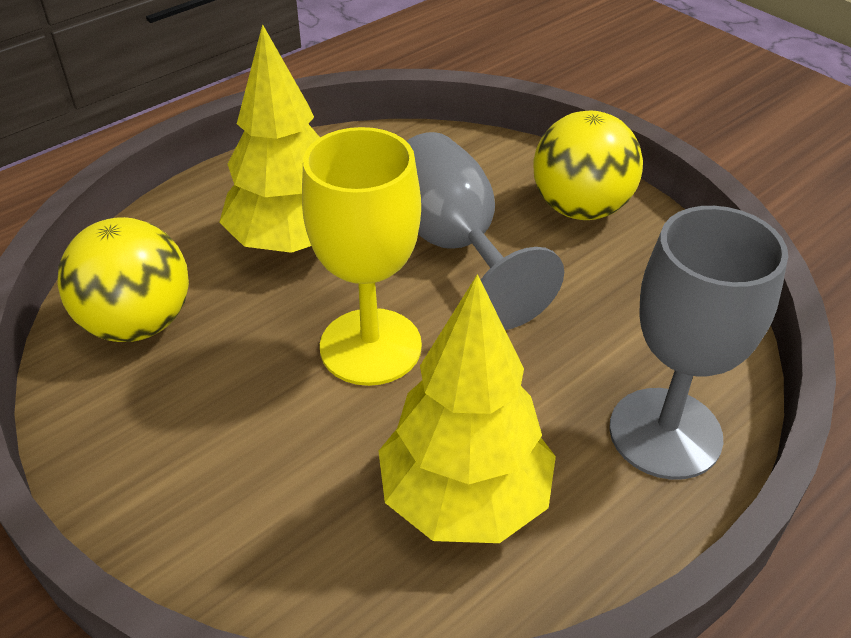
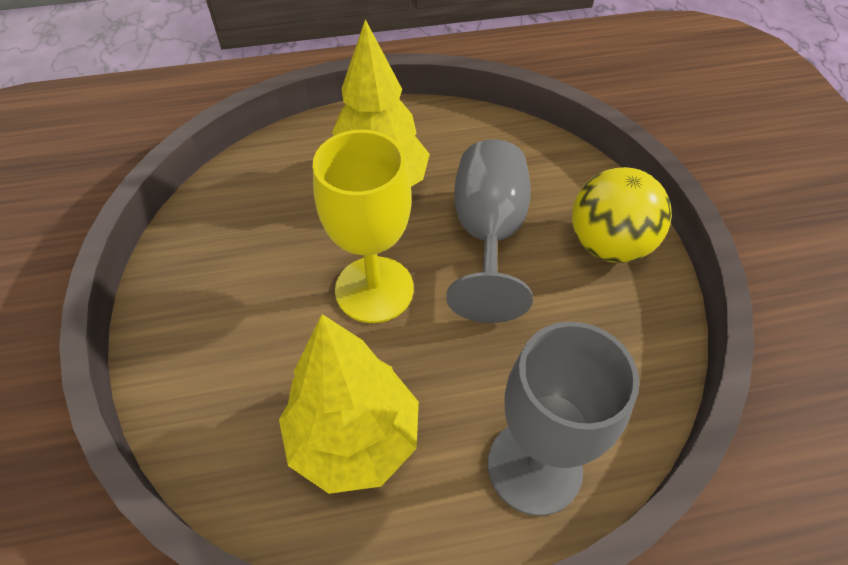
camera: 30 degrees right, 10 degrees up
yellow ball [57,217,189,342] -> none

